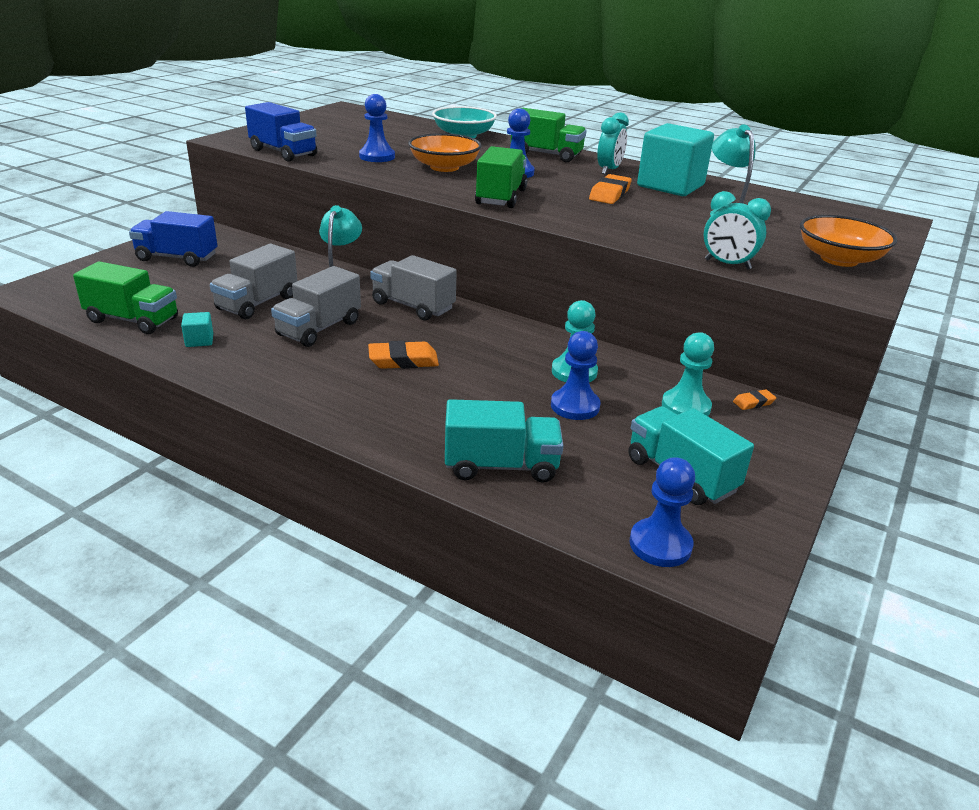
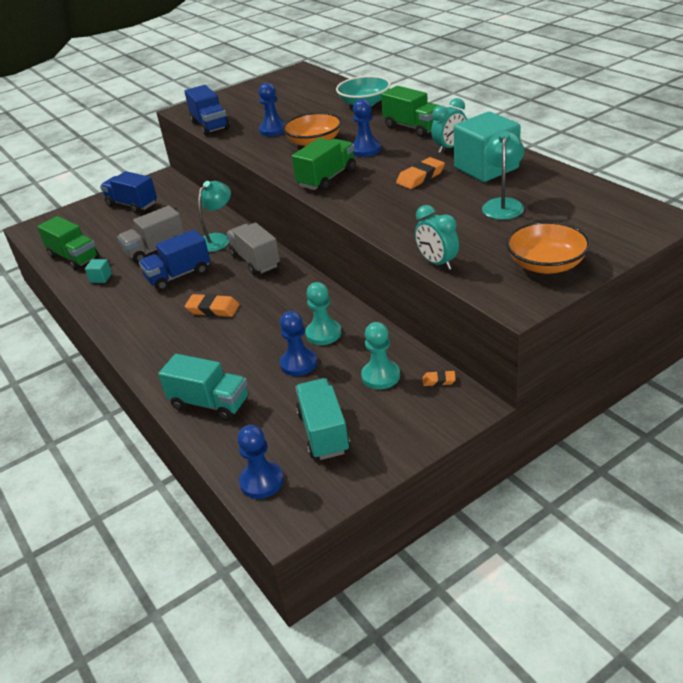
camera: 30 degrees right, 5 degrees up
grey truck [271,266,361,347] -> blue truck [139,229,210,291]

